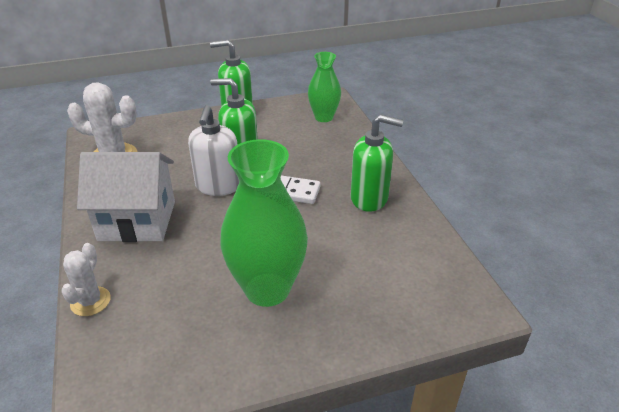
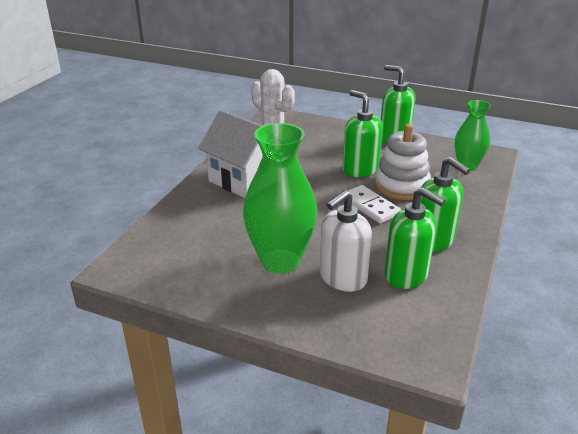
camera: 40 degrees right, 5 degrees down
white cactus [61,243,111,316] -> none
white soap dispenser [188,105,239,196] -> white soap dispenser moved to [320,190,372,292]
none -> white stacking toy [374,124,431,200]
none -> green soap dispenser [384,187,445,289]

